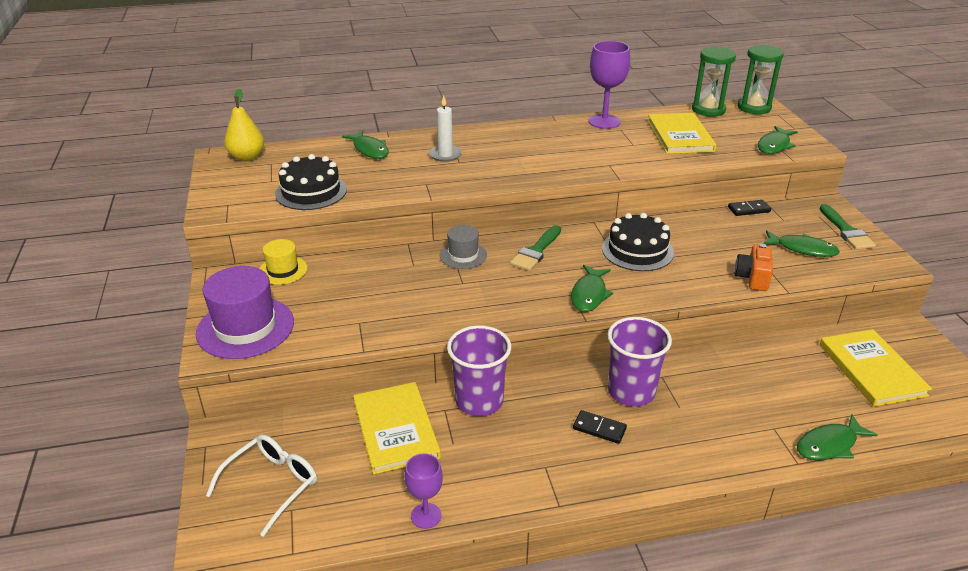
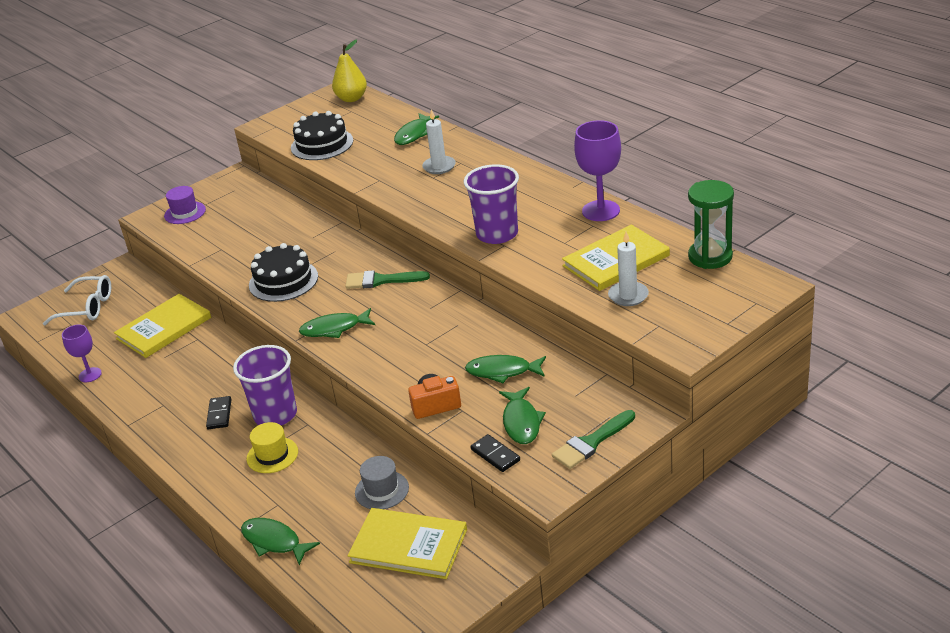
camera: 65 degrees right, 0 degrees up
purple hat [196,266,294,359] -> purple hat [164,186,206,224], size x0.56
yellow hat [259,239,308,285] -> yellow hat moved to [247,422,298,473]
grey hat [440,225,487,269] -> grey hat moved to [355,456,409,509]
purple cup [447,325,511,416] -> purple cup moved to [464,164,519,244]
black cake [602,213,674,271] -> black cake moved to [249,243,318,302]
black domino [728,200,771,216] -> black domino moved to [470,434,520,472]
green hourglass [737,45,784,114] -> none
green fish [758,126,798,154] -> green fish moved to [465,355,546,383]
yellow book [819,329,932,407] -> yellow book turned 60 degrees clockwise [347,508,467,579]
none -> white candle [608,232,649,306]

